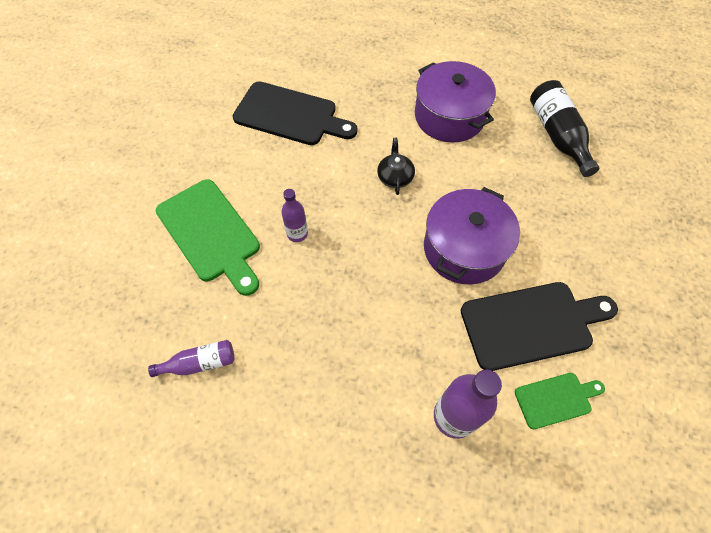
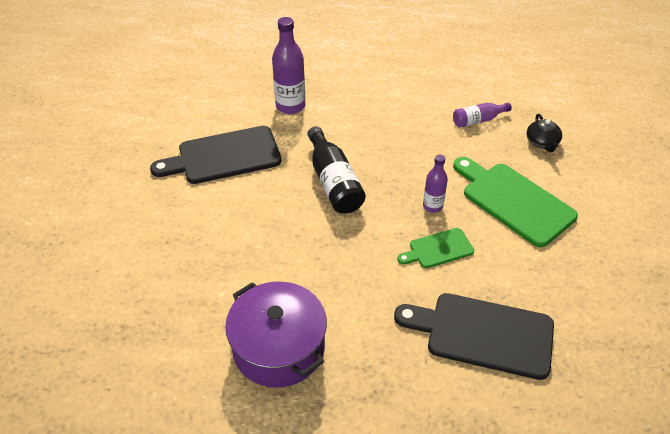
camera: 175 degrees right, 15 degrees down
black teapot [377,138,415,195] -> black teapot moved to [526,114,562,152]
purple pot [424,187,520,285] -> none
green cutting board [515,373,605,429] -> green cutting board moved to [397,228,474,268]
black bottle [530,80,599,177] -> black bottle moved to [307,126,366,214]

